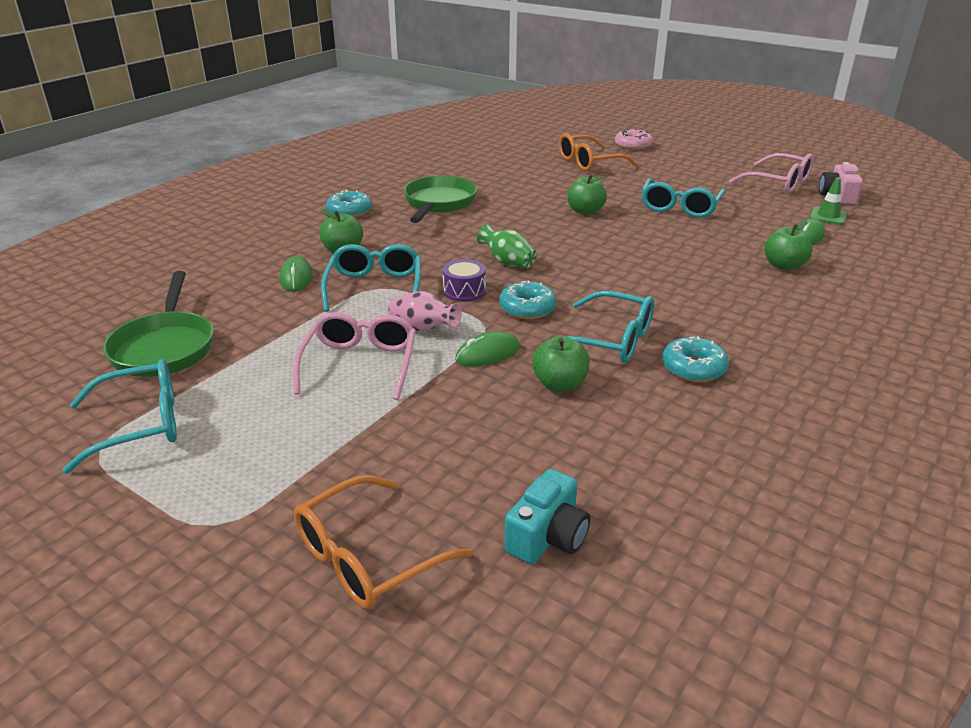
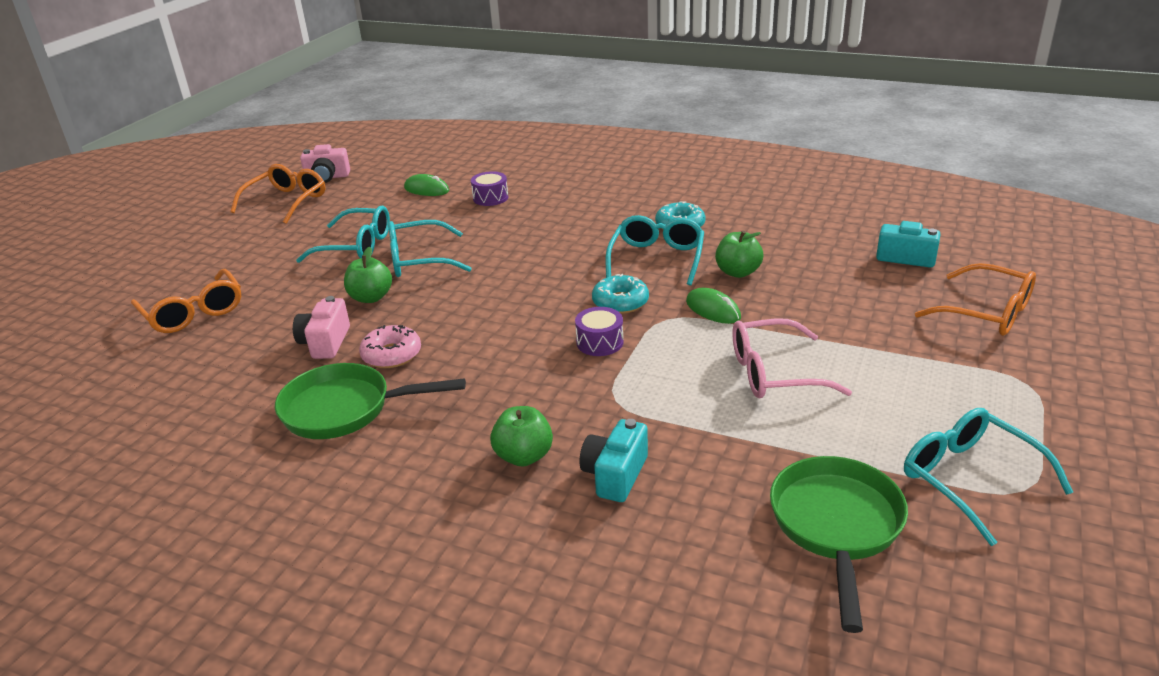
camera: 100 degrees left, 0 degrees up
green pan [103,271,214,377] -> green pan turned 60 degrees counterclockwise [770,456,908,633]
green mouse [280,256,313,292] -> turquoise camera [580,419,648,502]
turquoise glasses [321,244,421,312] -> turquoise glasses moved to [388,220,472,277]
turquoise donut [326,190,372,217] -> none
pink vase [388,291,462,331] -> none
green vase [477,224,537,268] -> none
pink donut [615,128,653,150] -> pink donut moved to [359,325,421,368]
pink glasses [729,153,813,193] -> orange glasses [230,164,325,224]
green apple [765,220,813,270] -> purple drum [471,171,508,206]
green traffic cone [810,177,847,225] -> none
none -> pink camera [293,296,350,359]

